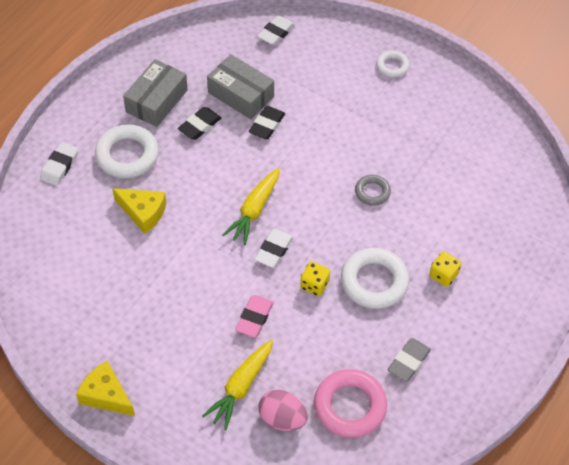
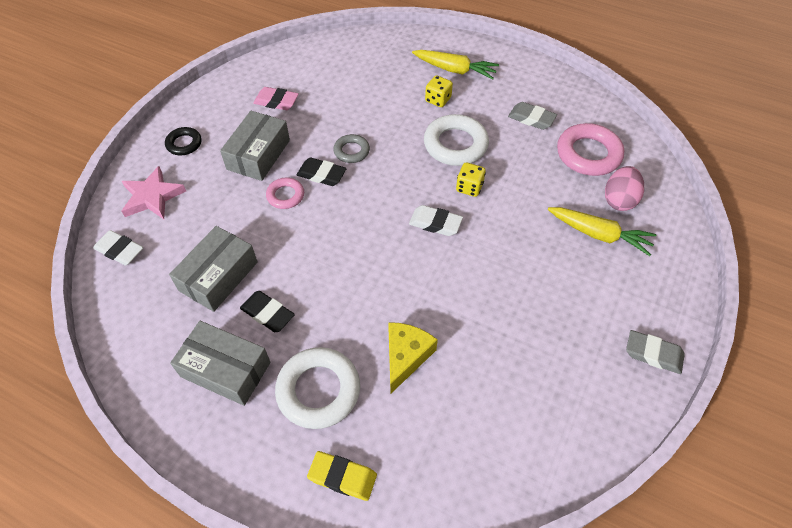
camera: 95 degrees left, 0 degrees up
white eraser [40,142,78,186] -> yellow eraser [307,451,377,501]
yellow cheese [76,361,135,416] -> grey eraser [626,330,685,374]
yellow carrot [222,168,280,245] -> yellow carrot moved to [412,50,499,80]
pink eraser [235,295,274,337] -> pink eraser moved to [253,87,299,110]
black eraser [249,106,285,139] -> black eraser moved to [297,158,346,186]
white ring [376,51,410,78] -> black ring [165,127,201,155]
none -> pink star [122,166,186,219]
none -> grey box [220,111,290,181]
none -> pink ring [266,178,304,209]

